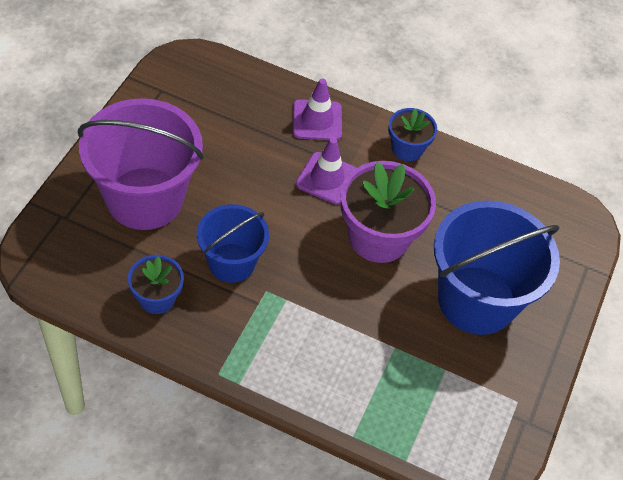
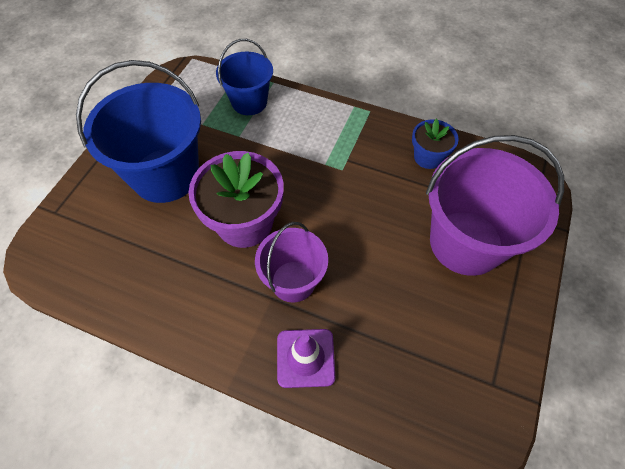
camera: 175 degrees left, 5 degrees up
blue bucket [197,204,269,283] -> blue bucket moved to [216,39,273,115]
purple traffic cone [296,138,356,204] -> purple bucket [255,222,328,302]
blue flower pot [388,108,437,161] -> none

